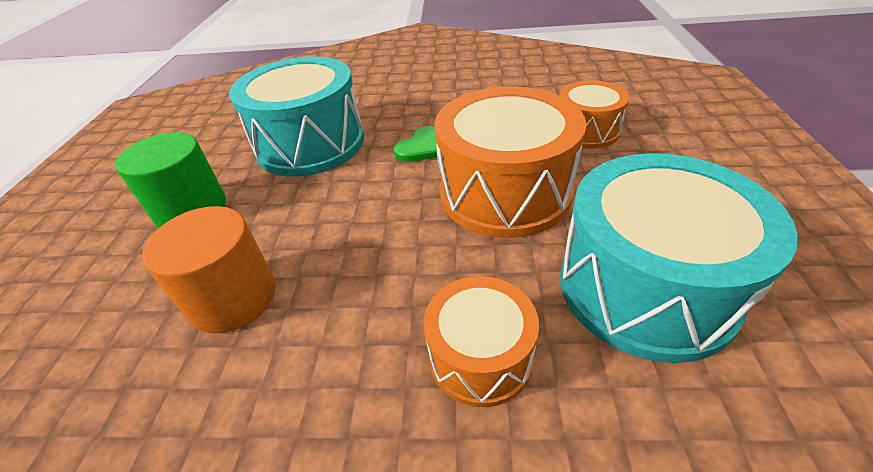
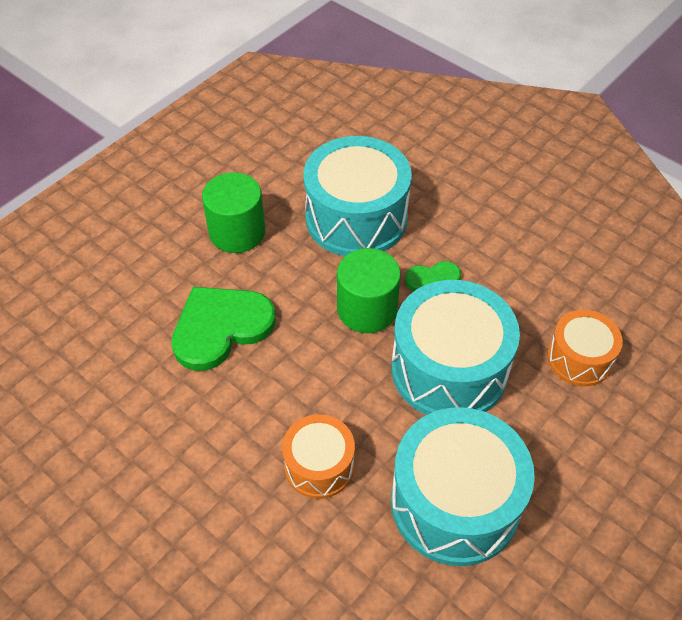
camera: 35 degrees right, 10 degrees up
orange cylinder [142,206,276,333] -> green heart [171,287,276,371]
orange drum [434,87,586,238] -> turquoise drum [391,280,520,415]
none -> green cylinder [337,248,401,333]

